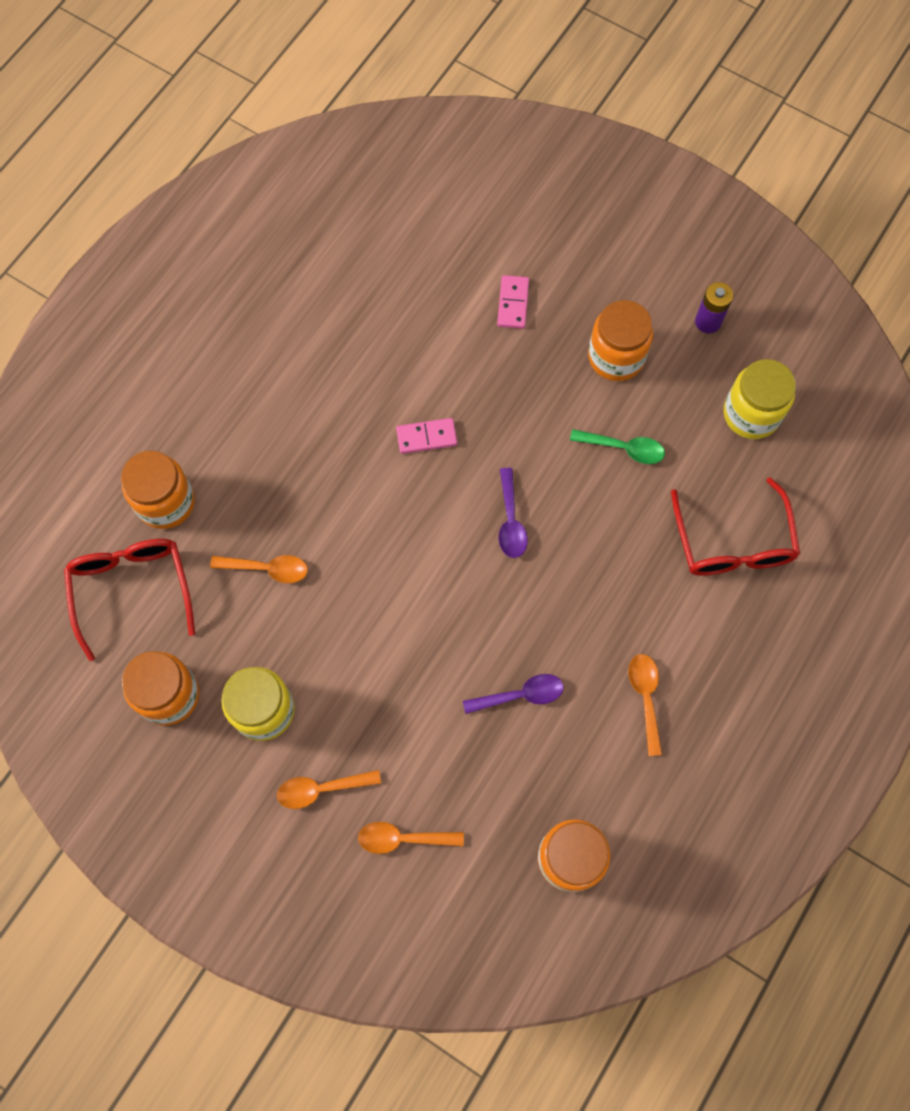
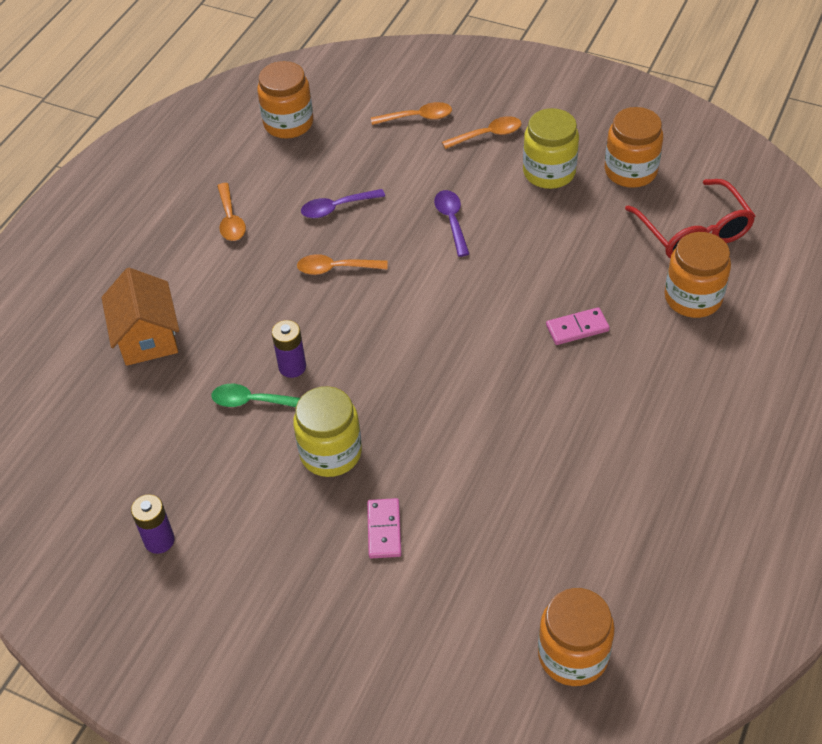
camera: 175 degrees right, 20 degrees down
orange spoon [210,555,308,583] -> orange spoon moved to [297,254,387,275]
pink domino [396,418,457,454] -> pink domino moved to [546,307,610,345]
purple spoon [499,468,528,558] -> purple spoon moved to [434,190,469,257]
orange jar [588,300,653,381] -> orange jar moved to [538,588,615,686]
red glasses [671,477,800,576] -> orange house [102,268,179,366]
yellow jar [724,359,796,439] -> yellow jar moved to [293,386,362,477]
none -> purple battery [272,320,306,378]

